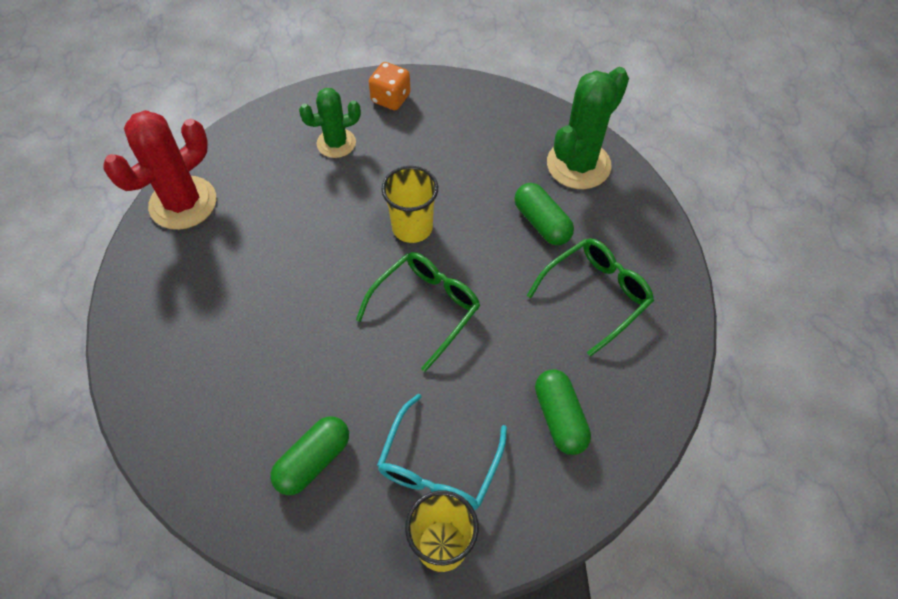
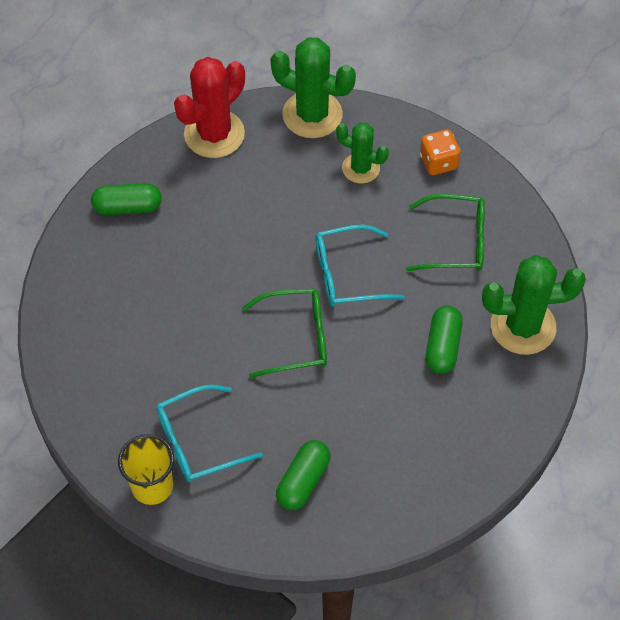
camera: 45 degrees right, 0 degrees up
red cactus [104,110,216,230] -> red cactus turned 45 degrees counterclockwise [174,57,245,158]
green capsule [270,416,349,495] -> green capsule moved to [91,183,162,215]
yellow cup [381,166,438,243] -> turquoise glasses [315,225,405,307]
green glasses [527,238,654,357] -> green glasses moved to [406,194,485,271]
none -> green cactus [270,37,356,138]

